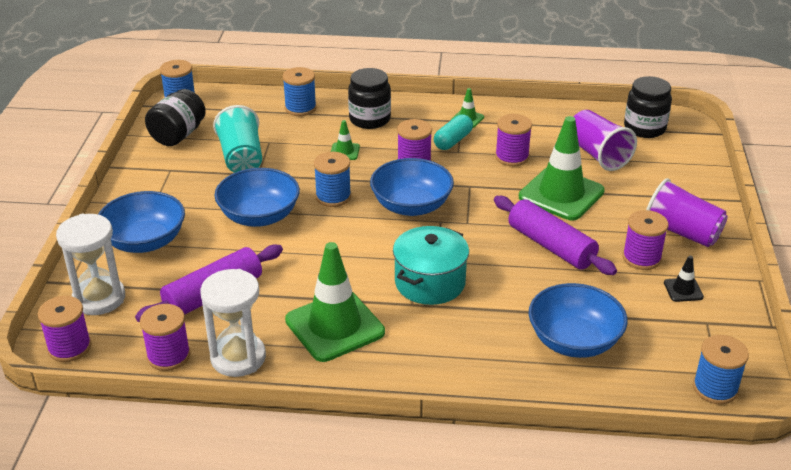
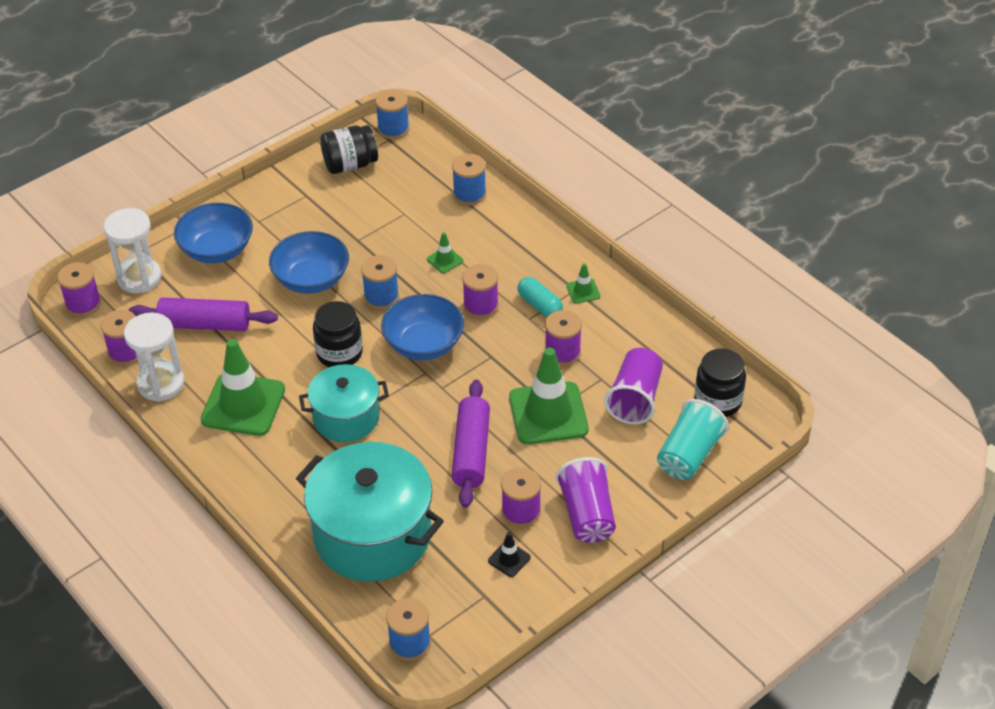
camera: 45 degrees right, 10 degrees up
turquoise cup [213,105,262,173] -> turquoise cup moved to [657,399,729,480]
black jar [348,68,391,129] -> black jar moved to [313,301,363,367]
turquoise capsule [434,114,473,150] -> turquoise capsule turned 60 degrees clockwise [517,277,563,317]
blue bowl [528,283,628,358] -> turquoise pot [296,442,444,582]

